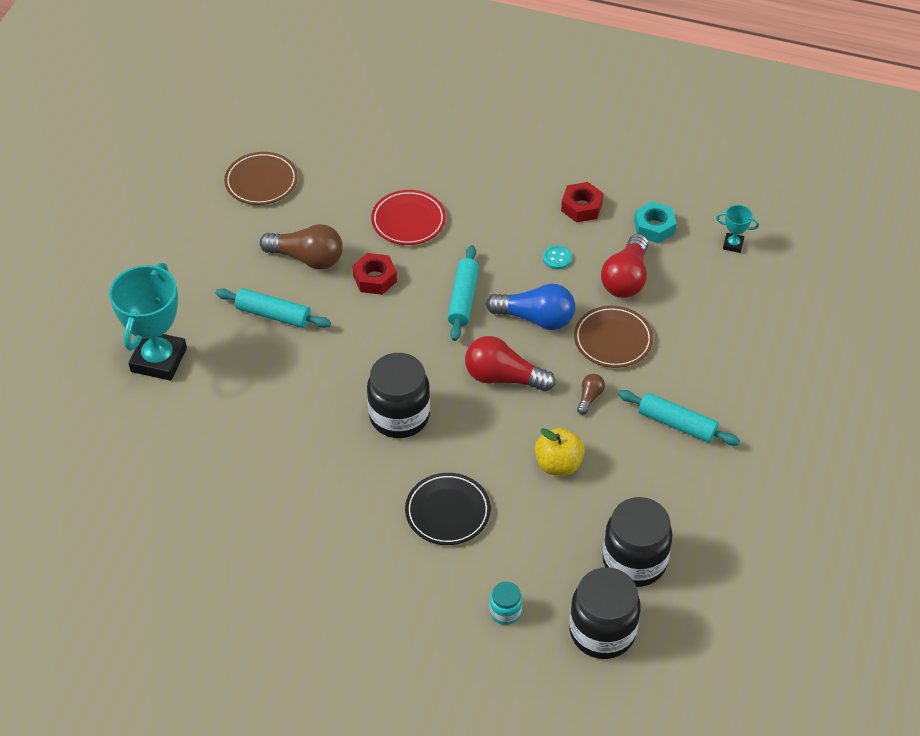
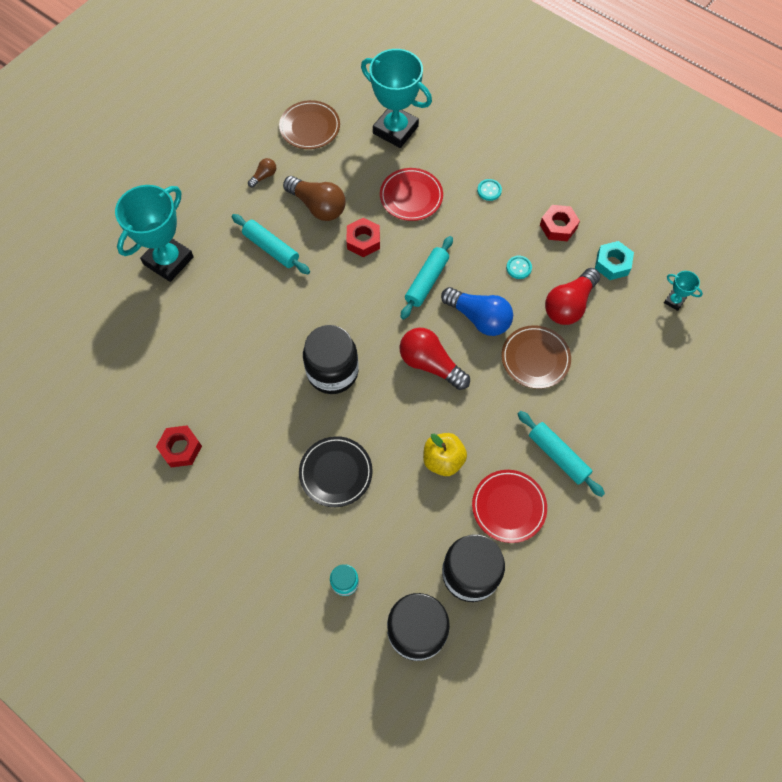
camera: 20 degrees right, 15 degrees up
brown light bulb [577,374,605,415] -> brown light bulb moved to [248,158,276,188]
none -> red nut [156,425,202,468]
none -> turquoise trophy [361,49,432,148]
none -> red plate [472,470,547,543]
none -> turquoise button [477,179,502,201]

